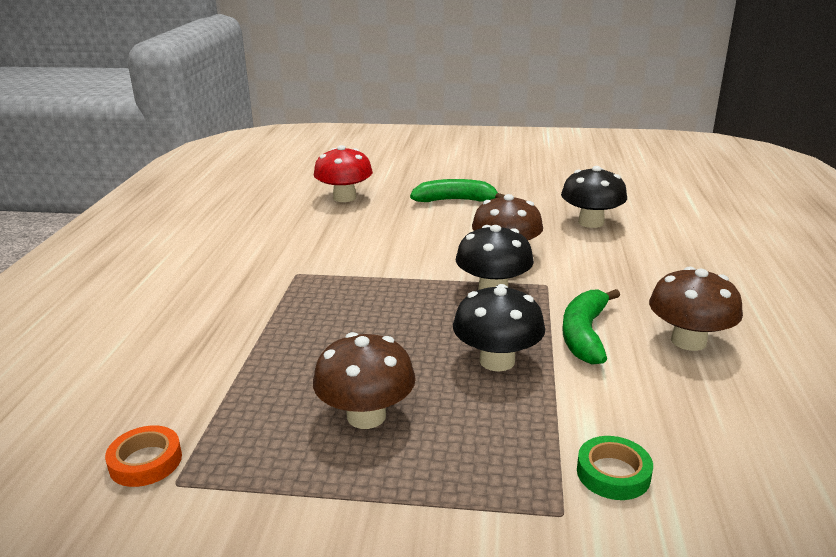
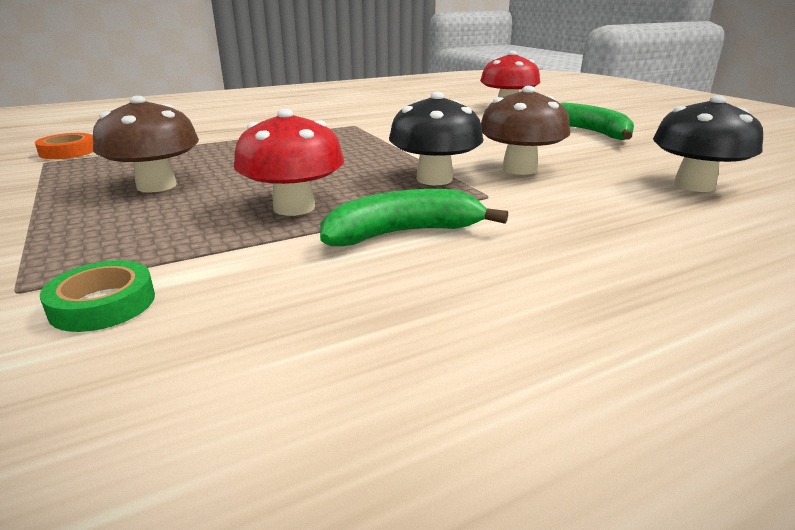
camera: 55 degrees right, 0 degrees up
black mushroom [453,284,545,371] -> red mushroom [234,109,344,216]
brown mushroom [649,267,743,351] -> none

